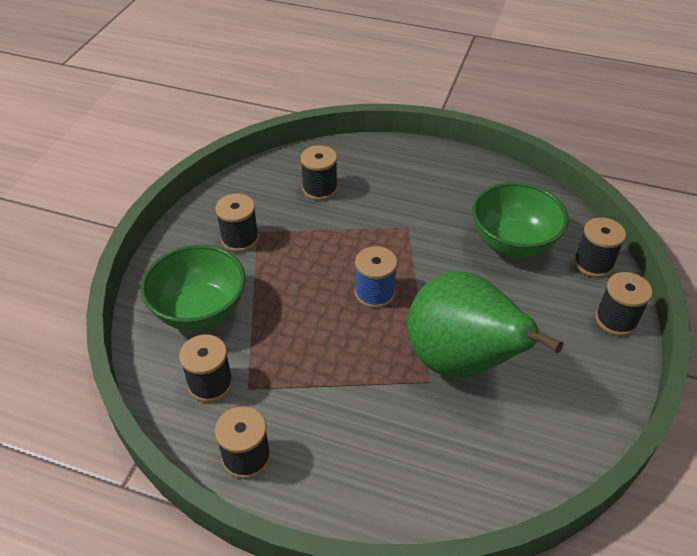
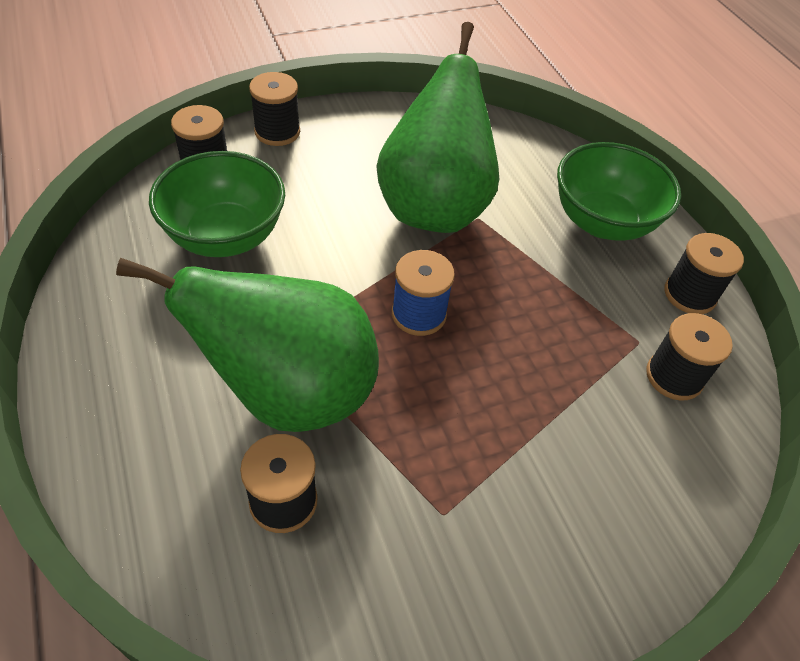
camera: 135 degrees left, 5 degrees up
green bowl [141,245,245,331] -> green bowl moved to [557,142,681,241]
black spool [215,194,259,252] -> none
none -> green pear [116,258,379,432]

